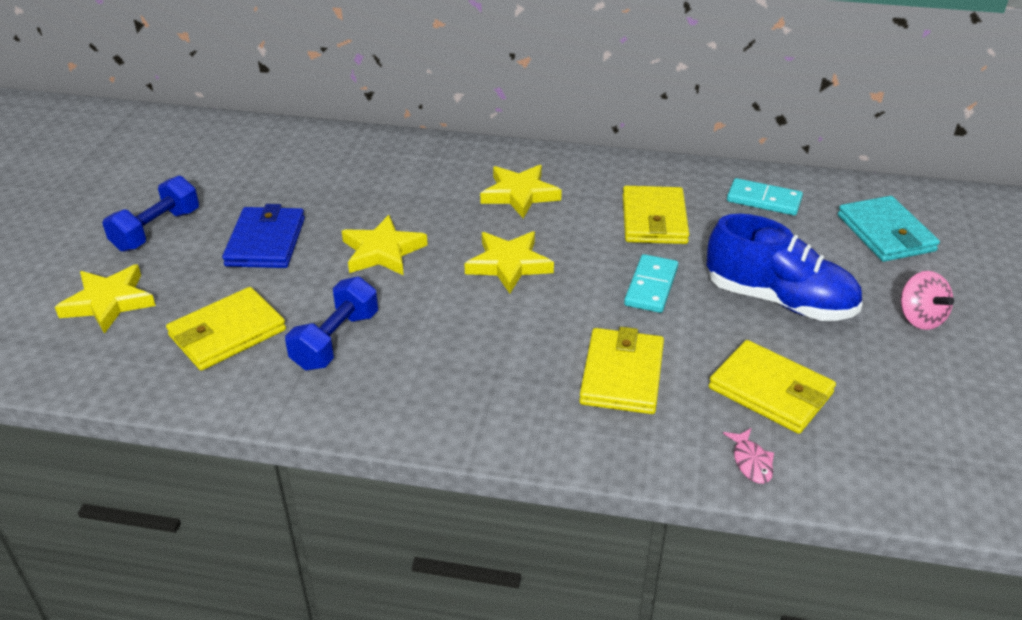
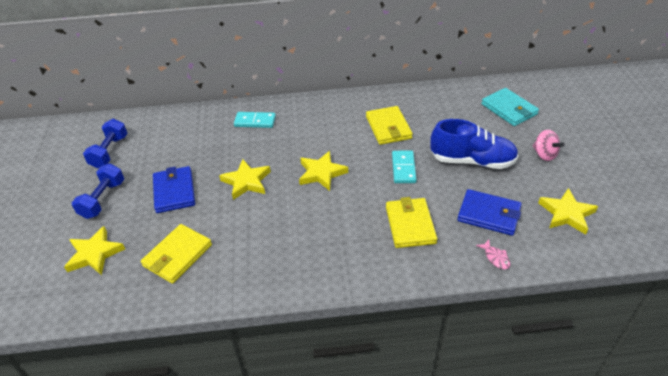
camera: 15 degrees left, 5 degrees up
blue dumbbell [285,276,378,370] -> blue dumbbell moved to [83,119,128,168]
yellow star [480,165,562,219] -> yellow star moved to [538,188,598,235]
yellow wallet [709,340,836,434] -> blue wallet [457,189,522,236]
turquoise domino [727,178,803,216] -> turquoise domino moved to [234,112,276,128]

